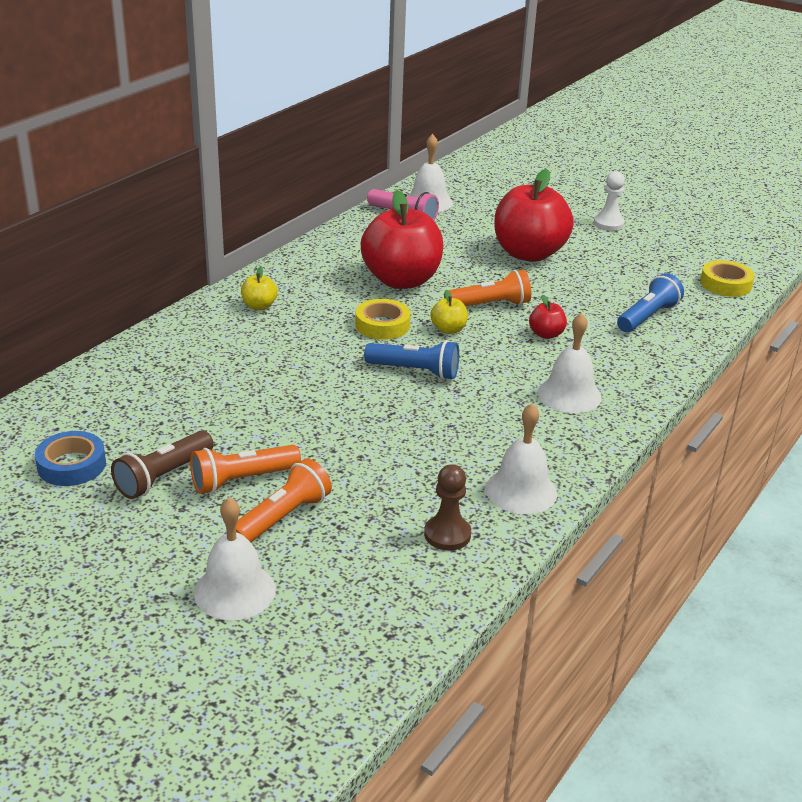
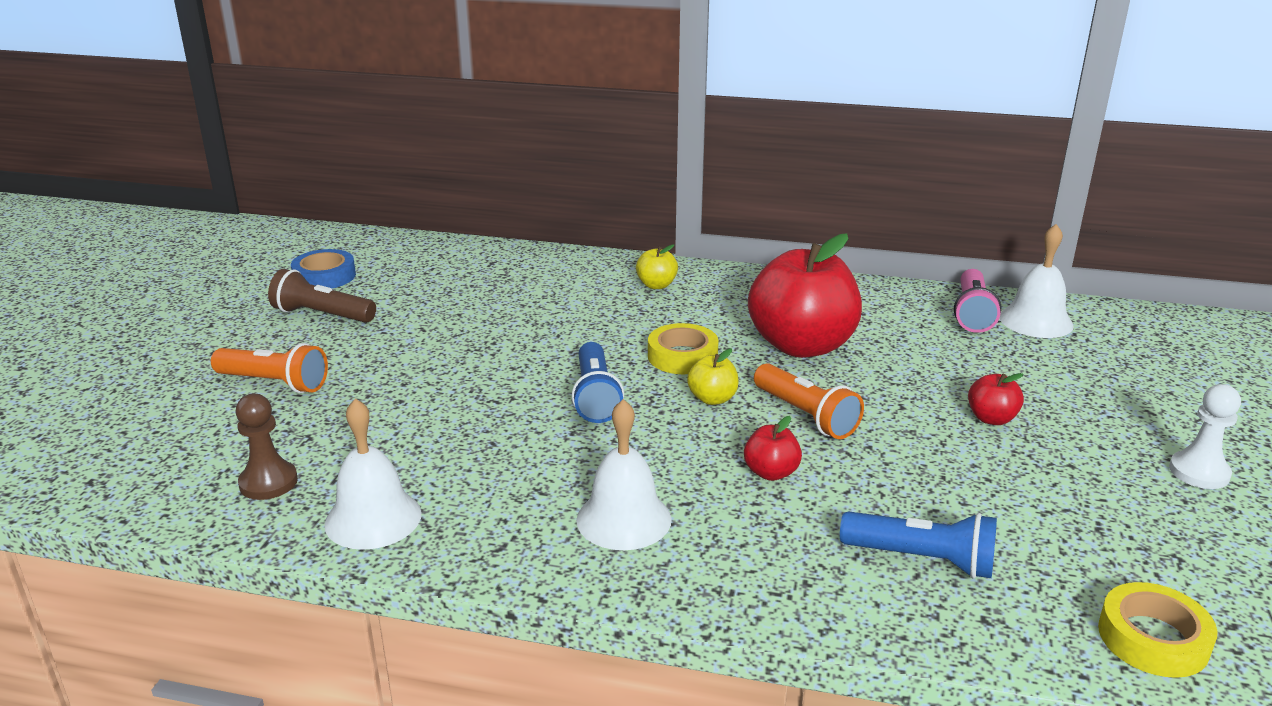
camera: 70 degrees right, 5 degrees down
orange flashlight [190,445,301,494] -> none
white bell [194,497,276,620] -> none
red apple [494,169,574,262] -> red apple [968,373,1024,425], size x0.42

